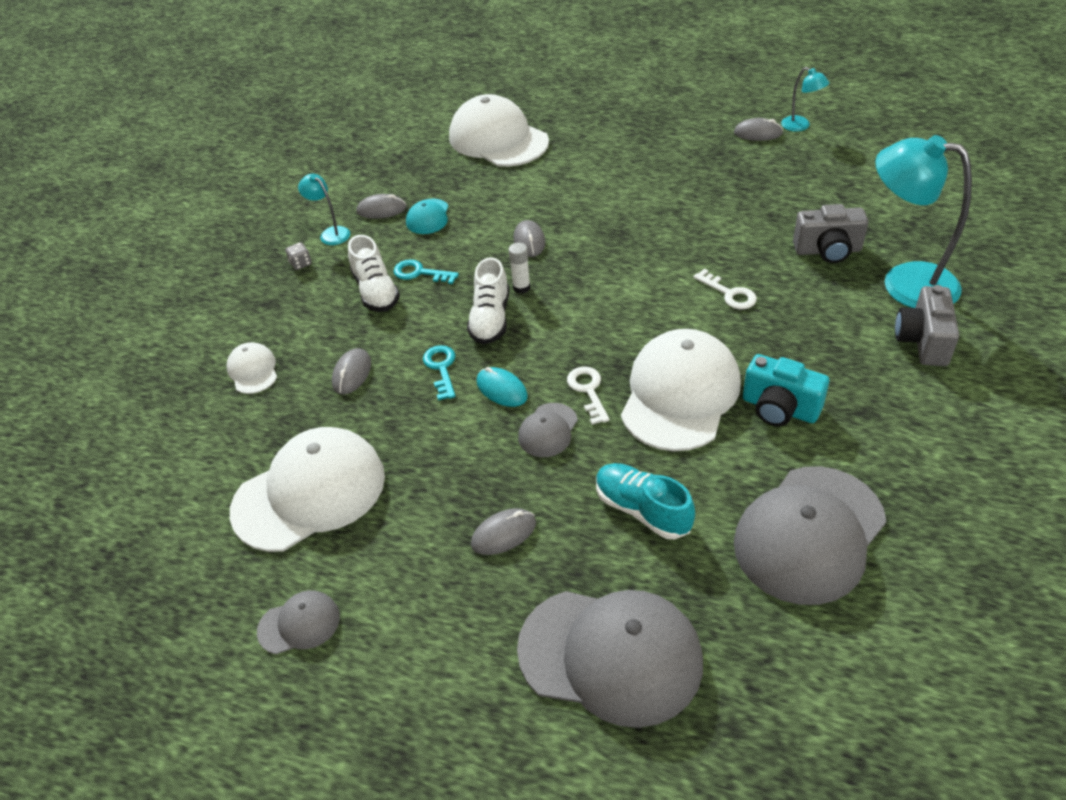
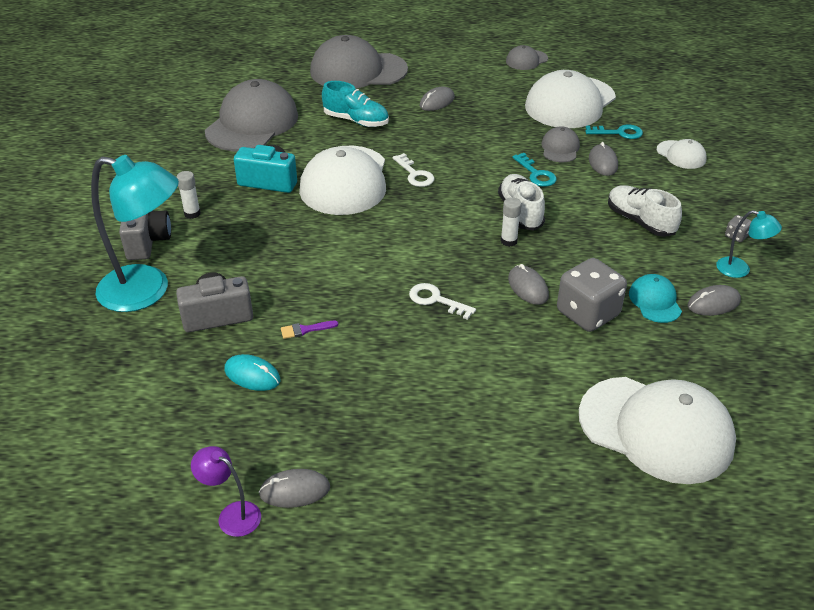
camera: 160 degrees right, 5 degrees down
turquoise key [393,259,459,284] -> turquoise key moved to [586,124,643,139]
turquoise mouse [477,367,528,407] -> turquoise mouse moved to [224,354,280,391]
grey cap [518,403,578,457] -> grey cap moved to [541,126,580,162]
white key [693,269,757,309] -> white key moved to [409,283,476,320]
turquoise lamp [781,67,829,131] -> purple lamp [191,446,261,537]
none -> white glue stick [177,171,201,219]
none -> purple brush [281,321,338,339]
none -> grey dice [557,258,627,332]

